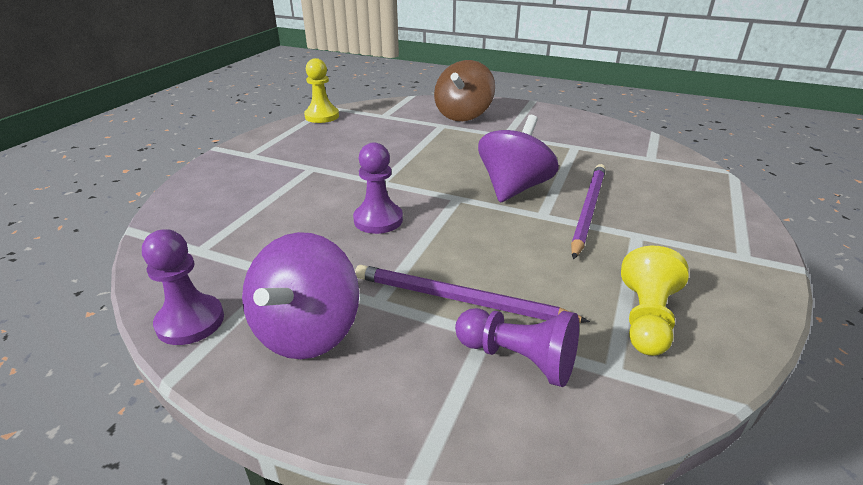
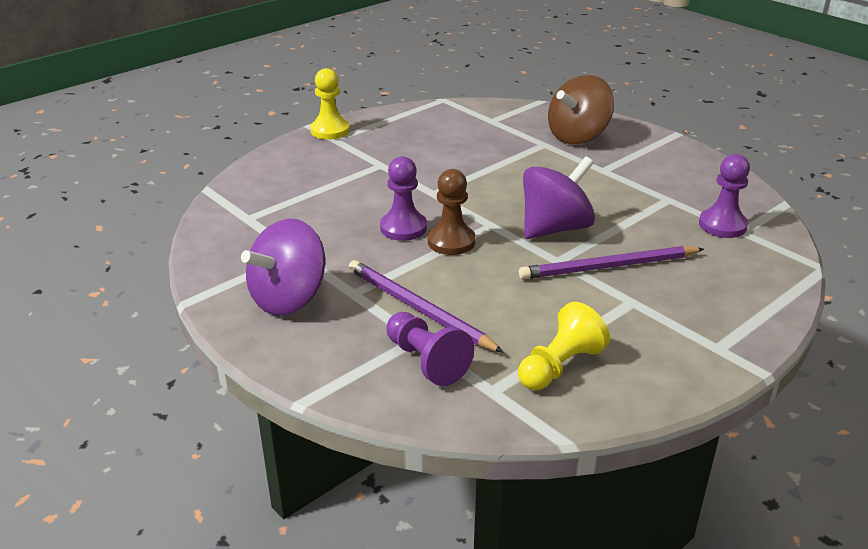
camera: 25 degrees right, 0 degrees up
purple pawn [142,230,224,345] -> purple pawn moved to [699,154,750,238]
yellow pawn [304,58,339,123] -> yellow pawn moved to [310,68,350,140]
purple pencil [571,164,606,259] -> purple pencil turned 150 degrees counterclockwise [519,246,704,279]
none -> brown pawn [428,169,476,255]

